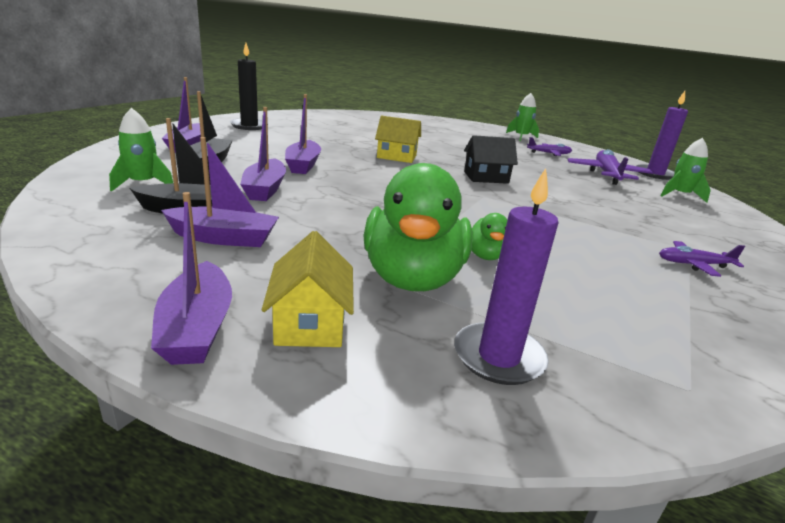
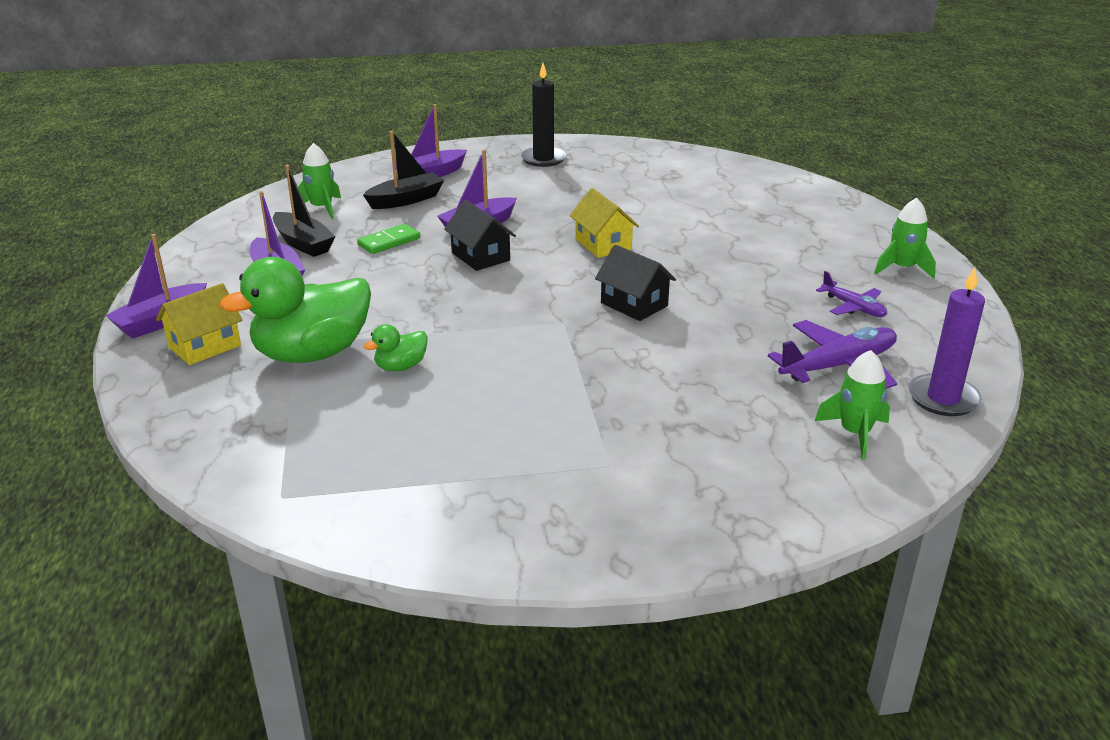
camera: 55 degrees right, 5 degrees up
purple boat [240,107,286,201] -> green domino [357,224,420,254]
purple candle [454,168,558,385] -> none
purple plane [659,241,745,277] -> none
none -> black house [444,200,516,271]

